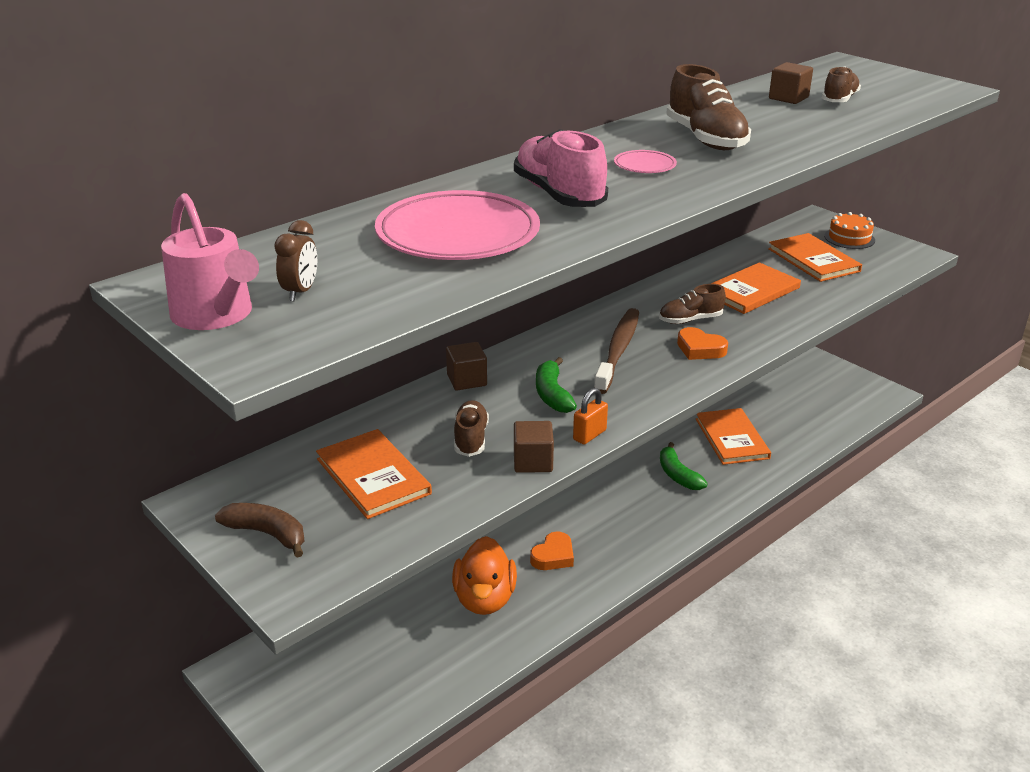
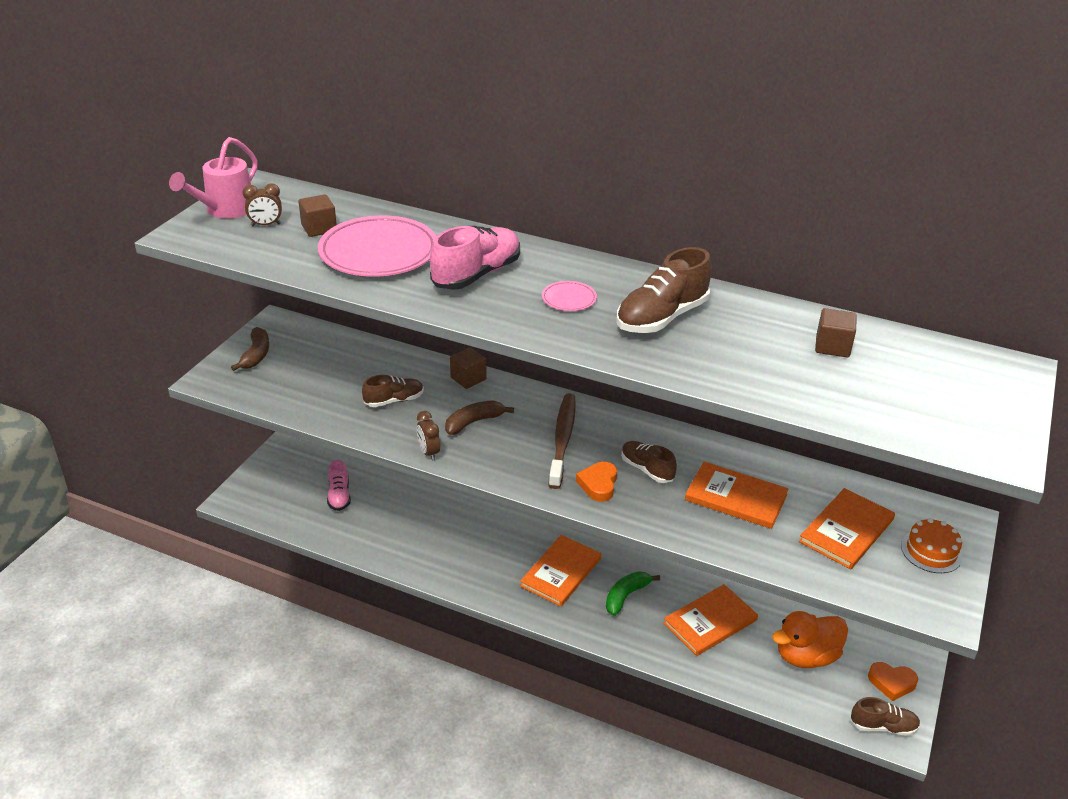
camera: 65 degrees right, 5 degrees up
orange book [316,429,432,519] -> orange book moved to [520,535,601,607]
orange duck [452,536,517,615] -> orange duck moved to [772,611,848,668]
brown cube [514,421,554,473] -> brown cube moved to [298,194,337,237]
orange heart [530,531,574,570] -> orange heart moved to [868,662,918,701]
green banana [536,357,577,413] -> brown banana [445,400,514,435]
orange padlock [573,388,608,444] -> brown clock [417,411,440,461]
brown toothbrush [594,308,639,394] -> brown toothbrush turned 75 degrees counterclockwise [548,393,576,489]
brown shoe [822,67,861,102] -> brown shoe moved to [850,697,920,736]
none -> pink shoe [327,460,351,511]

